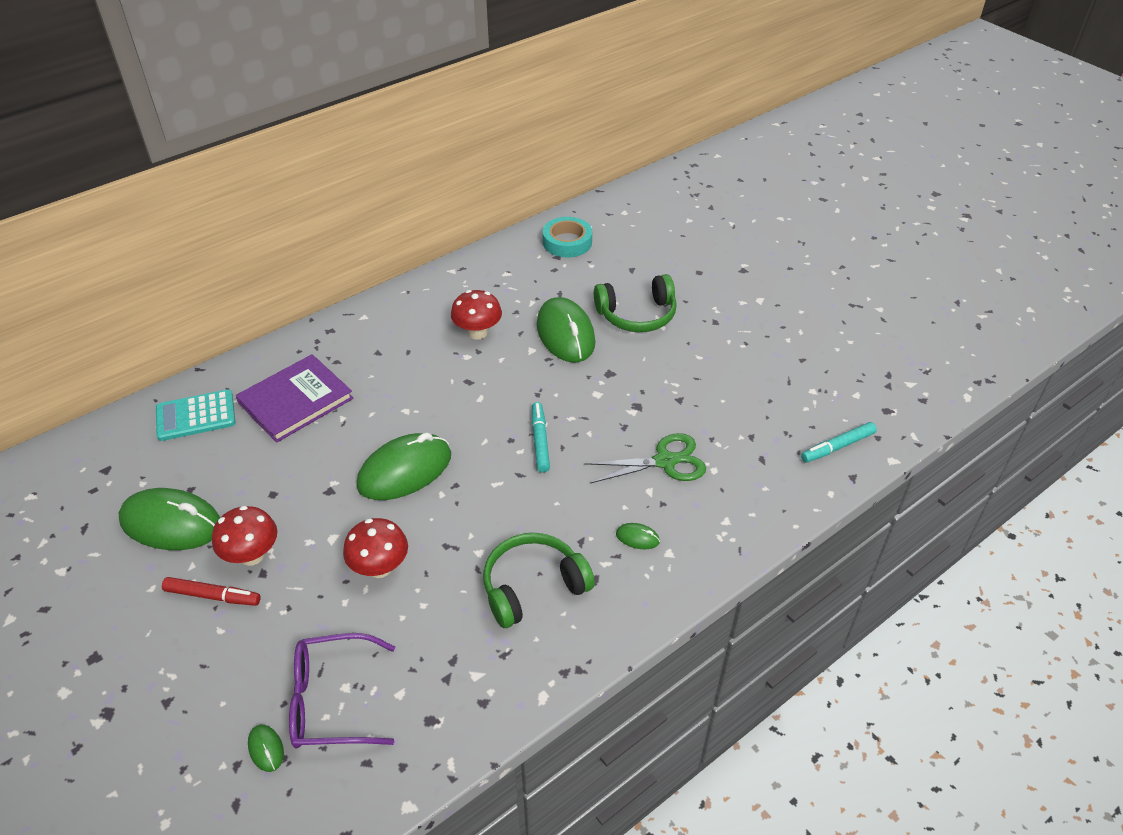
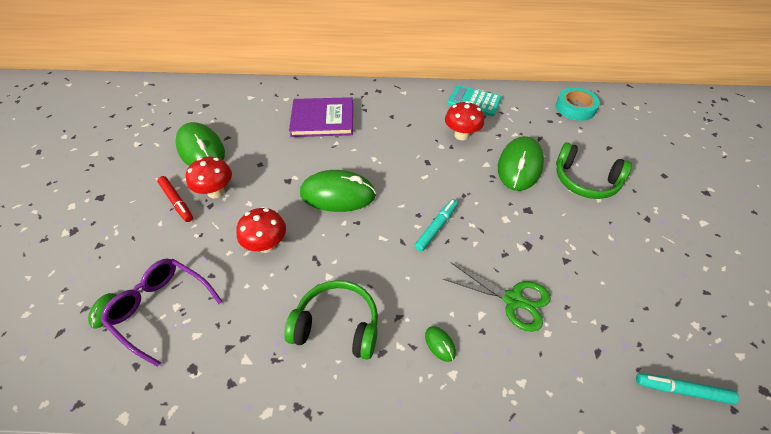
camera: 40 degrees right, 5 degrees up
turquoise calculator [156,390,236,441] -> turquoise calculator moved to [447,85,502,116]

